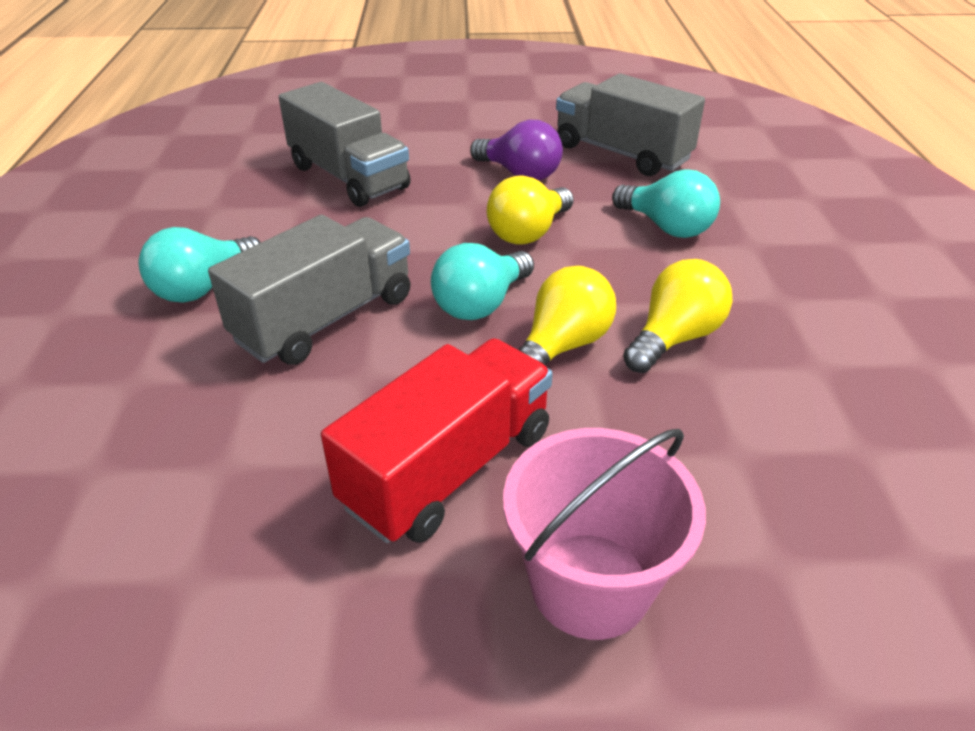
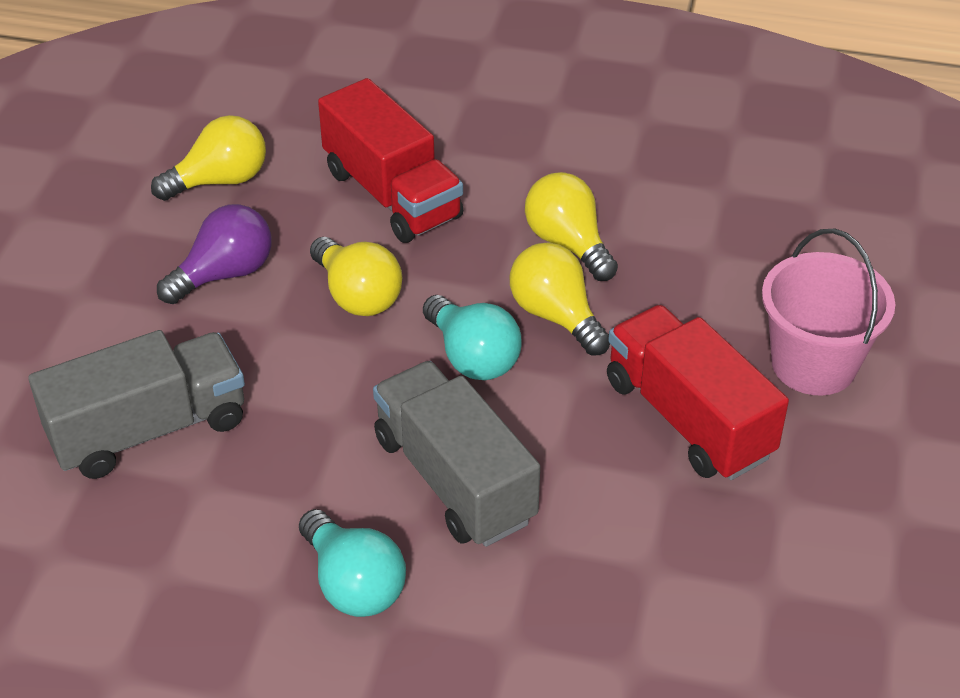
camera: 75 degrees left, 5 degrees up
grey truck [556,74,705,176] -> yellow light bulb [151,115,266,201]
turquoise light bulb [612,170,720,238] -> red truck [318,78,463,243]

